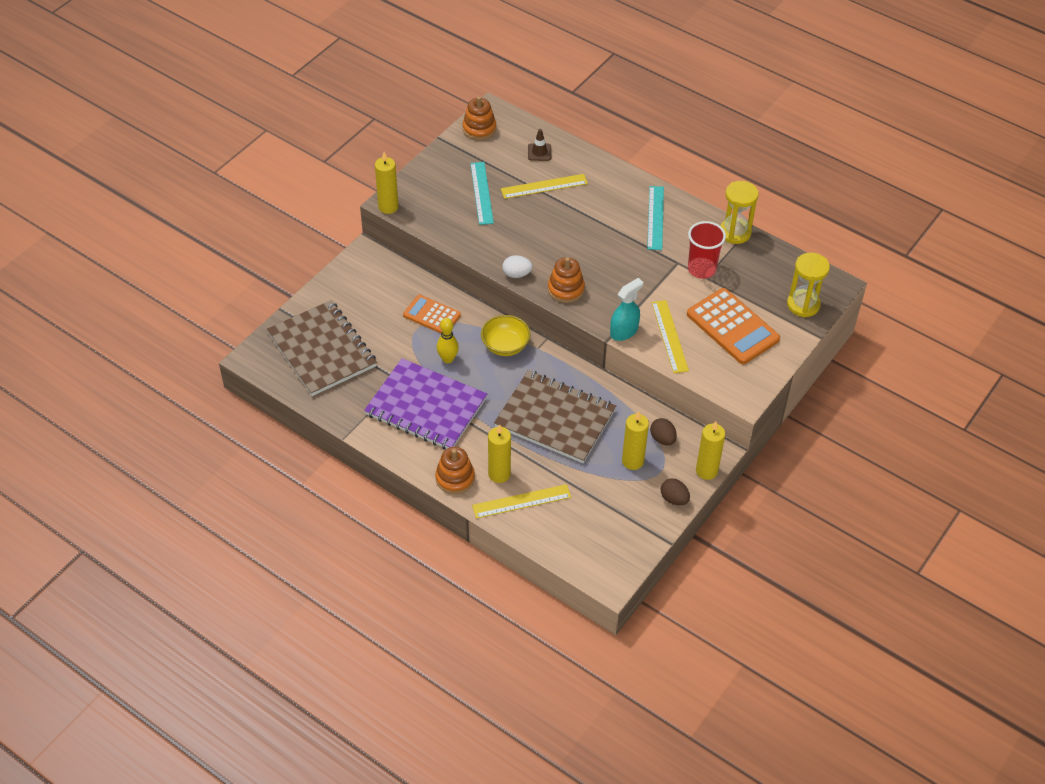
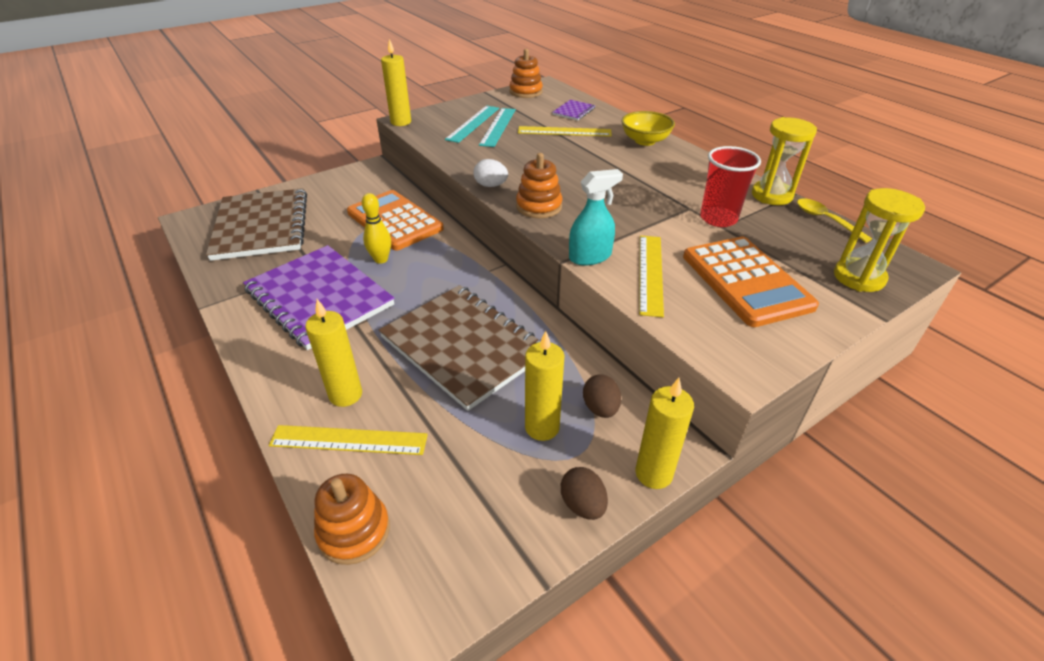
camera: 20 degrees right, 10 degrees down
orange calculator [403,295,461,333] -> orange calculator [347,190,444,251], size x1.61
orange stacking toy [435,447,475,494] -> orange stacking toy moved to [314,474,390,565]
yellow bowl [481,315,531,356] -> yellow bowl moved to [621,111,675,146]
brown traffic cone [528,129,551,161] -> purple notebook [553,100,596,121]
turquoise ruler [647,186,664,250] -> turquoise ruler moved to [445,106,499,143]
none -> yellow spoon [797,198,872,243]

